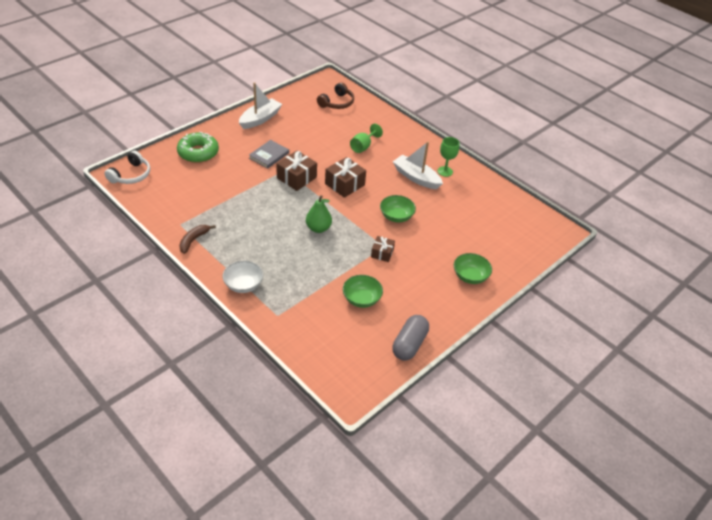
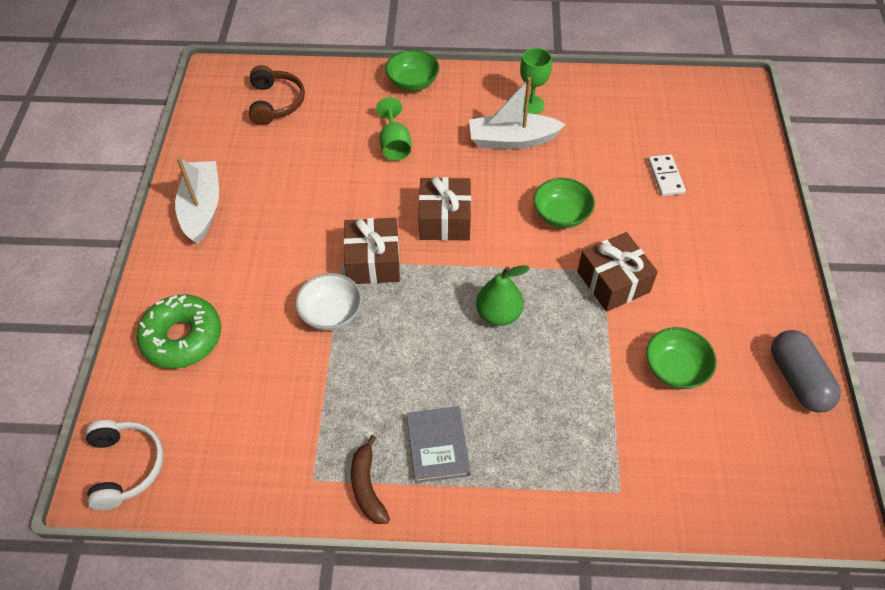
camera: 40 degrees left, 10 degrees up
white bowl [223,261,263,293] -> white bowl moved to [295,273,362,331]
grey book [249,140,289,169] -> grey book moved to [406,406,470,483]
brown gift [371,236,395,262] -> brown gift [577,232,658,312], size x1.66
green bowl [454,253,492,284] -> green bowl moved to [385,49,440,91]
none -> white domino [648,154,686,196]

